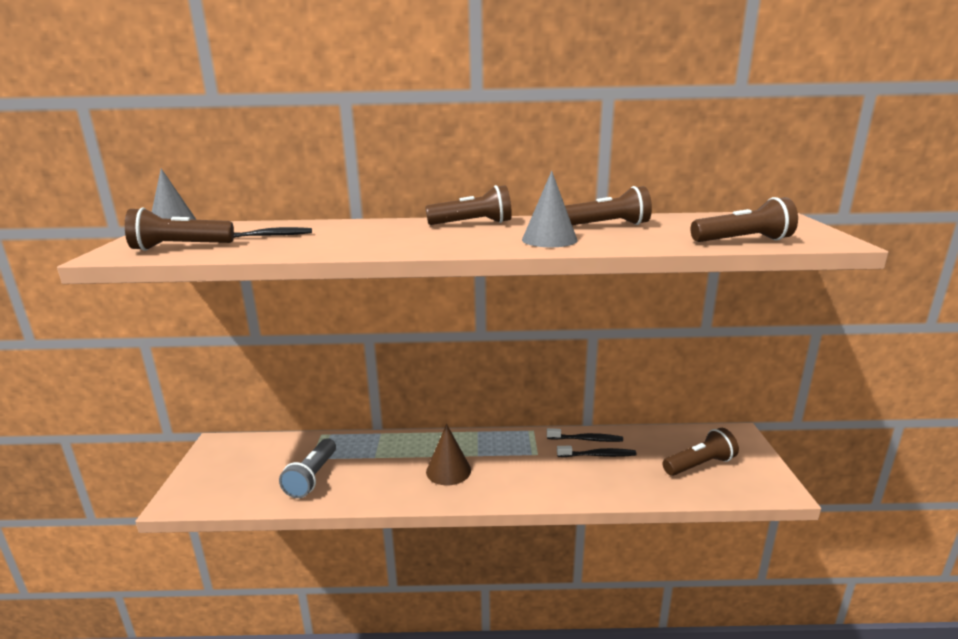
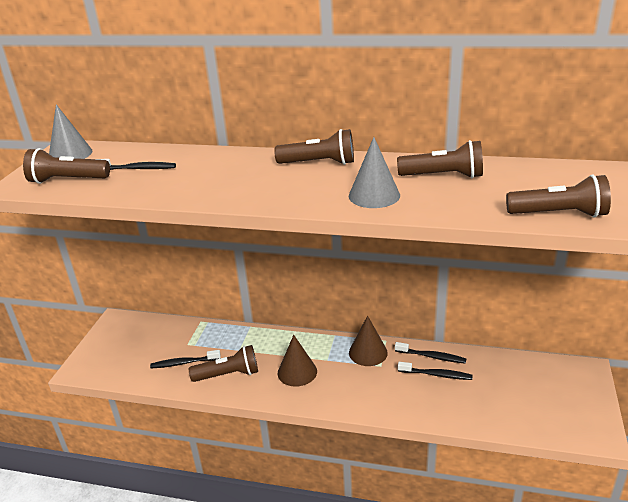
camera: 15 degrees right, 10 degrees up
grey flashlight [279,438,336,498] -> black toothbrush [150,350,221,368]
brown flashlight [662,428,739,476] -> brown flashlight moved to [189,345,258,382]
none -> brown cone [349,315,388,366]

